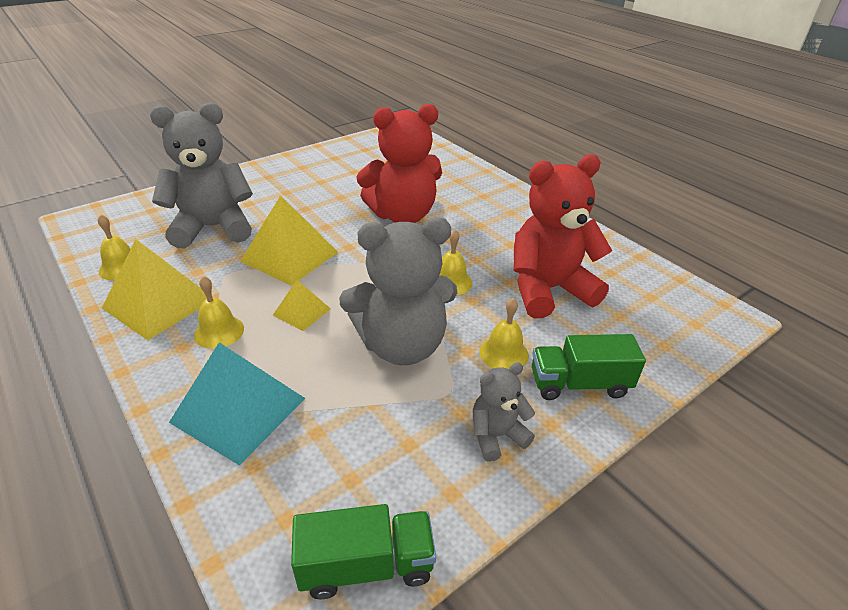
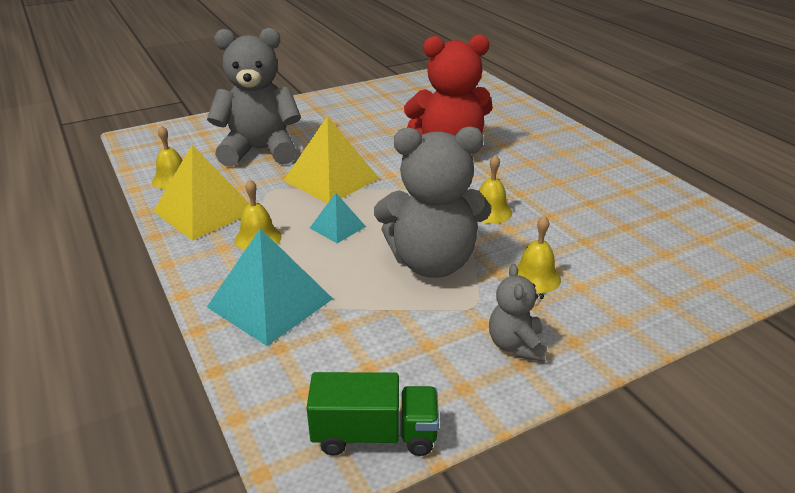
camera: 10 degrees right, 5 degrees down
yellow pyramid [273,280,331,331] -> turquoise pyramid [310,193,366,243]
grey teddy bear [473,362,535,462] -> grey teddy bear turned 75 degrees counterclockwise [489,264,547,362]
red teddy bear [513,154,612,318] -> none
green truck [532,334,646,400] -> none

